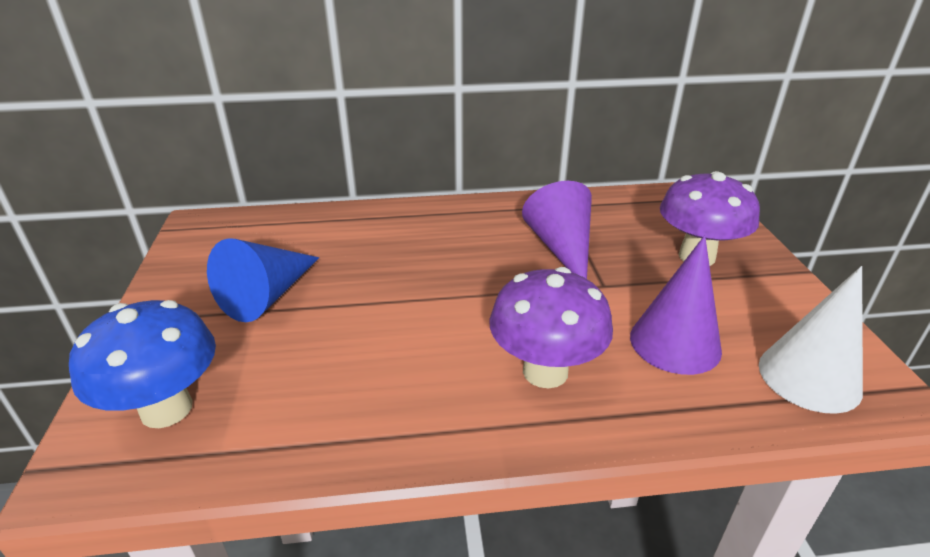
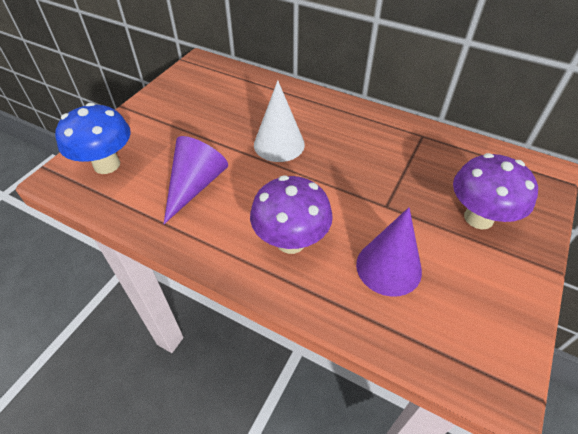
camera: 35 degrees right, 15 degrees up
blue cone [207,238,319,322] -> none
purple cone [522,181,592,279] -> purple cone moved to [164,136,228,224]
white cone [759,266,863,414] -> white cone moved to [254,80,305,162]

